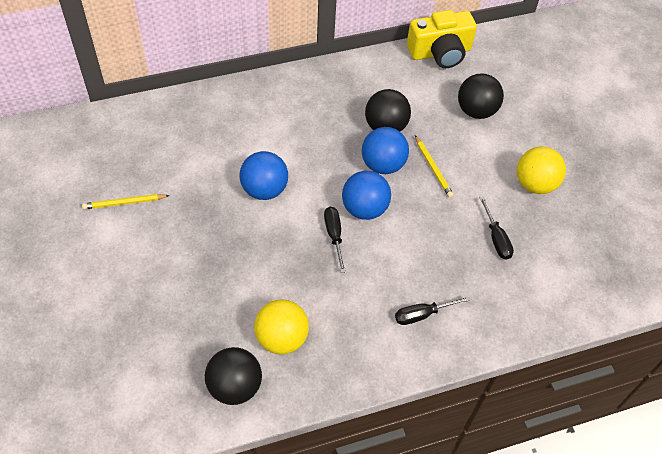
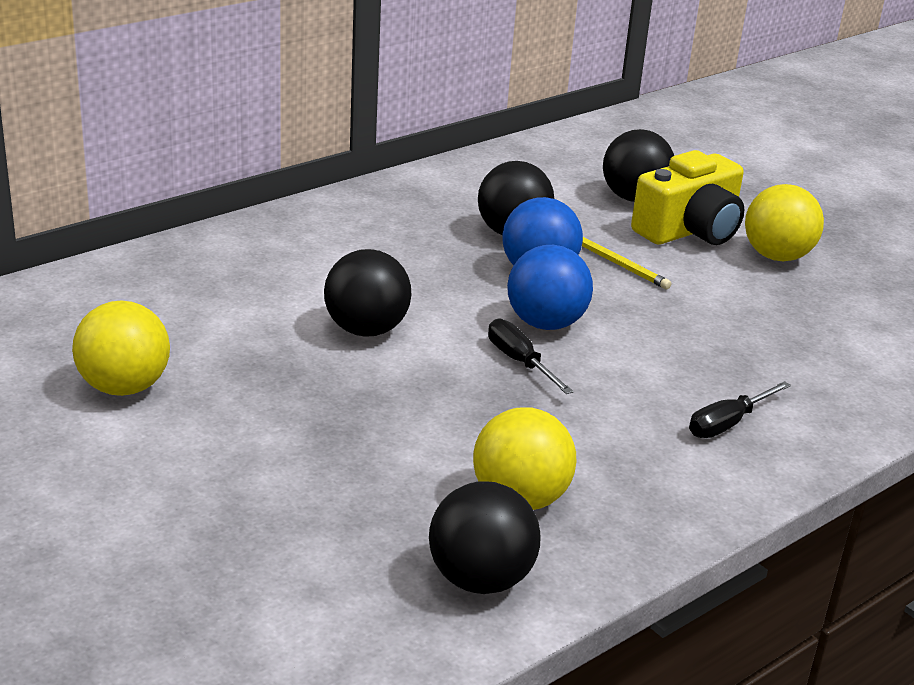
camera: 20 degrees left, 25 degrees down
yellow pencil [82,194,170,209] -> yellow ball [72,300,170,396]
blue ball [240,151,288,200] -> black ball [324,249,411,337]
yellow camera [407,10,477,68] -> yellow camera moved to [631,150,744,245]
black screwdriver [479,196,514,260] -> none

